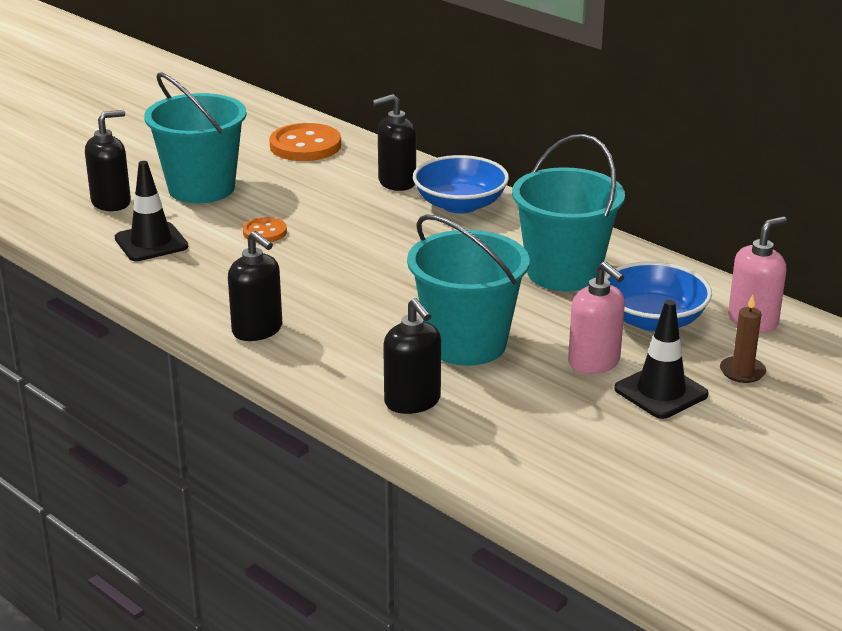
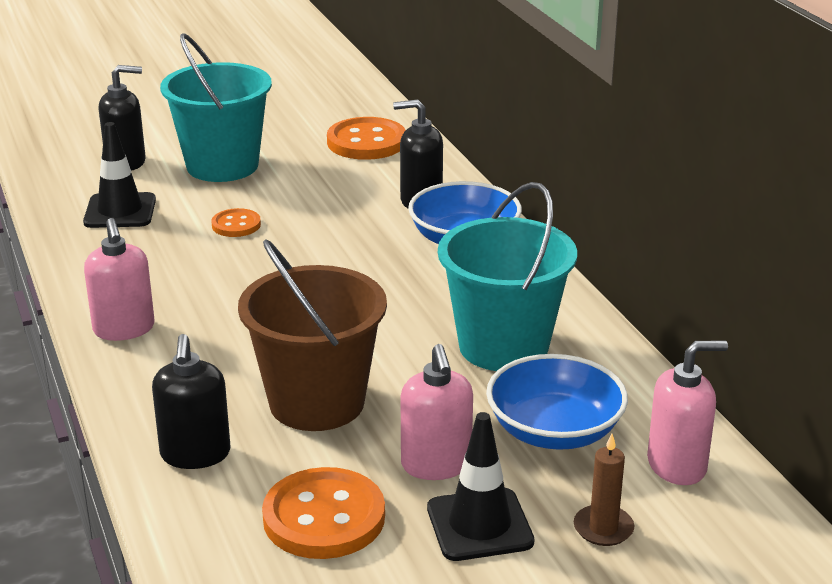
camera: 25 degrees right, 0 degrees up
black soap dispenser [228,231,282,341] -> pink soap dispenser [84,218,155,341]
turquoise bucket [407,214,529,366] -> brown bucket [238,240,387,431]
none -> orange button [262,467,385,559]

